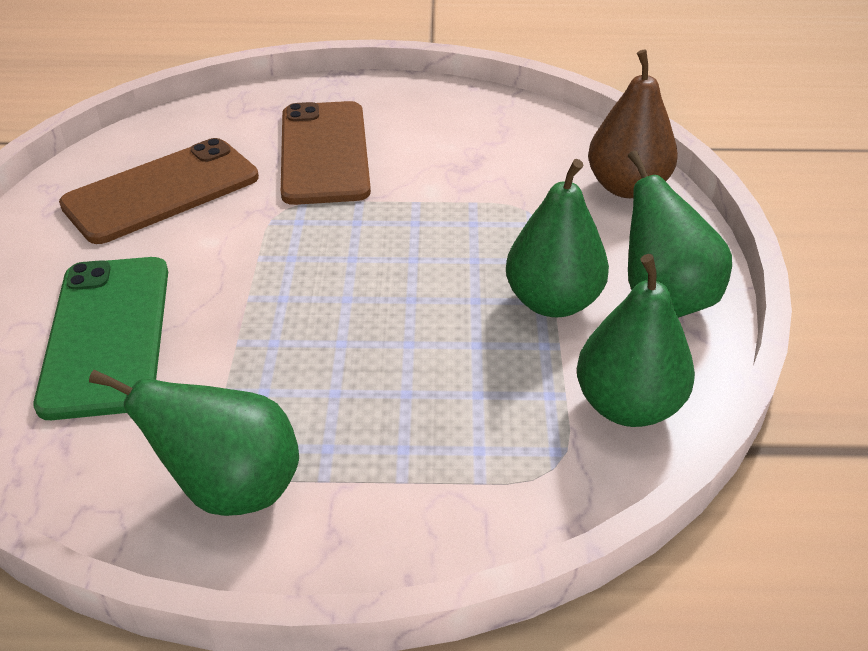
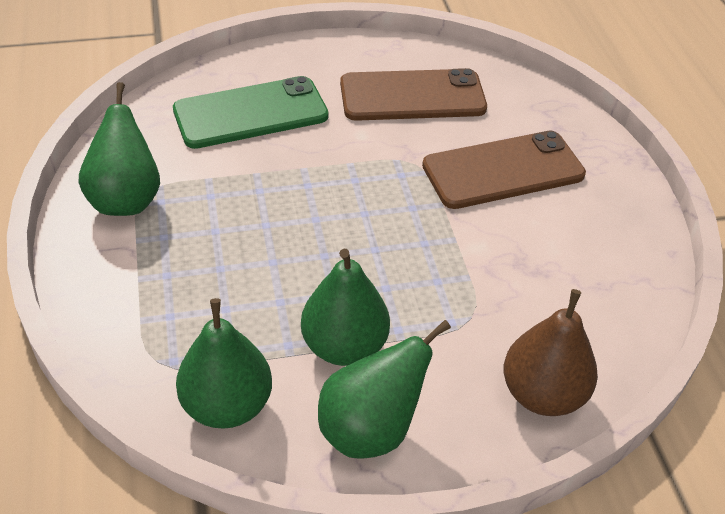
camera: 75 degrees right, 5 degrees up
brown phone [59,138,259,244] -> brown phone turned 45 degrees counterclockwise [340,68,487,121]

